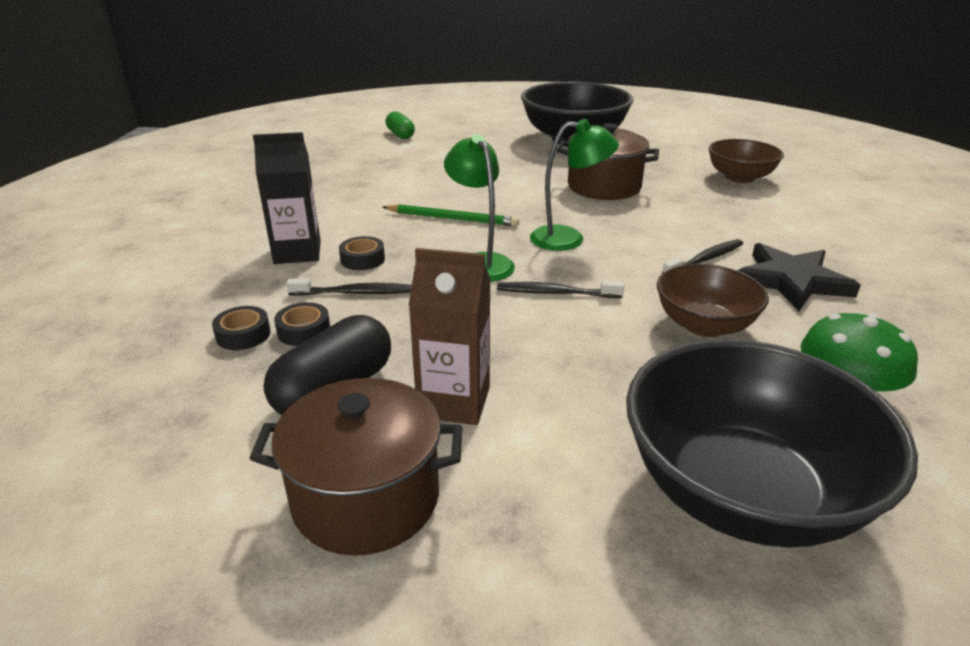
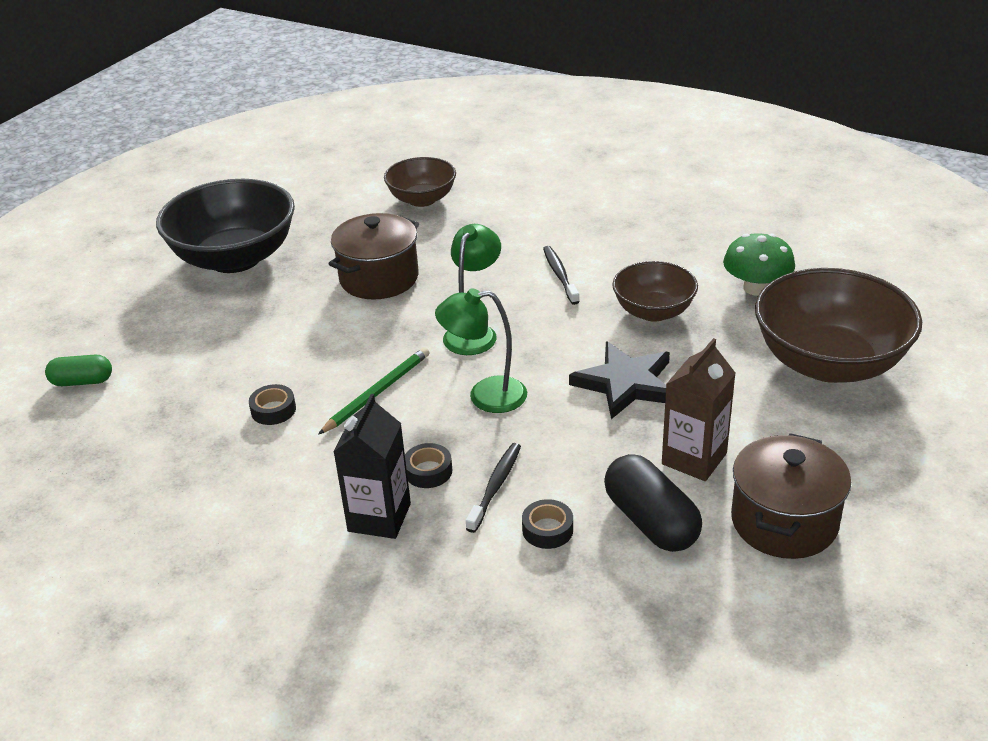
camera: 65 degrees left, 5 degrees up
black tape [212,306,271,350] -> black tape moved to [249,384,296,425]
black toothbrush [497,280,624,298] -> none
black bowl [626,339,918,548] -> brown bowl [755,268,922,383]
black star [737,243,861,311] -> black star moved to [569,341,670,419]

